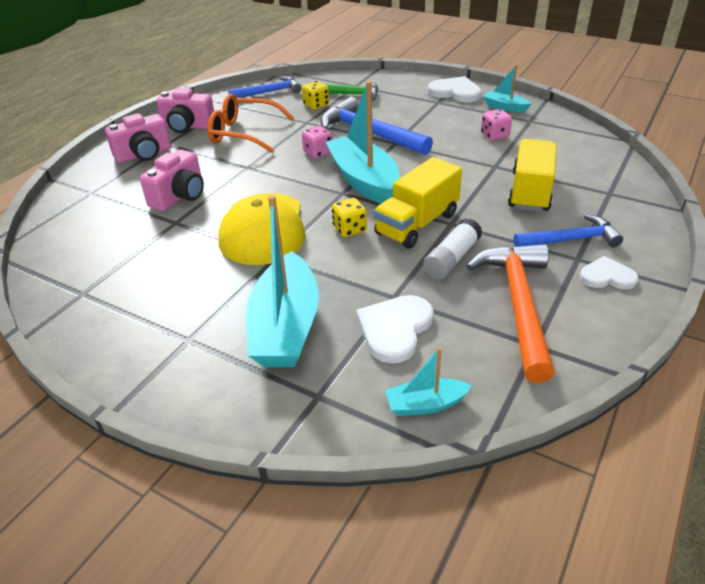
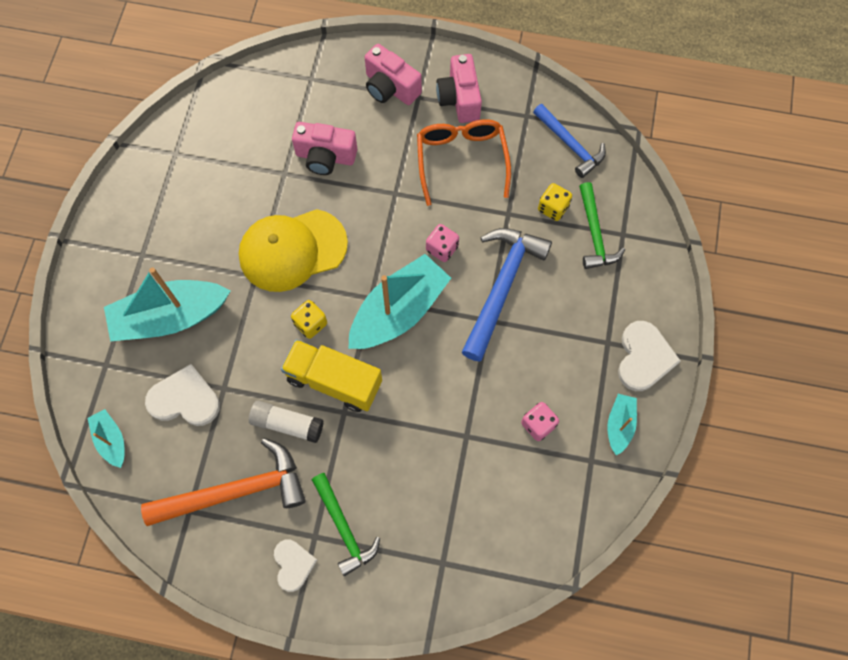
camera: 70 degrees right, 30 degrees up
yellow truck [508,139,557,212] -> none
blue hammer [514,214,623,247] -> green hammer [312,473,380,576]

